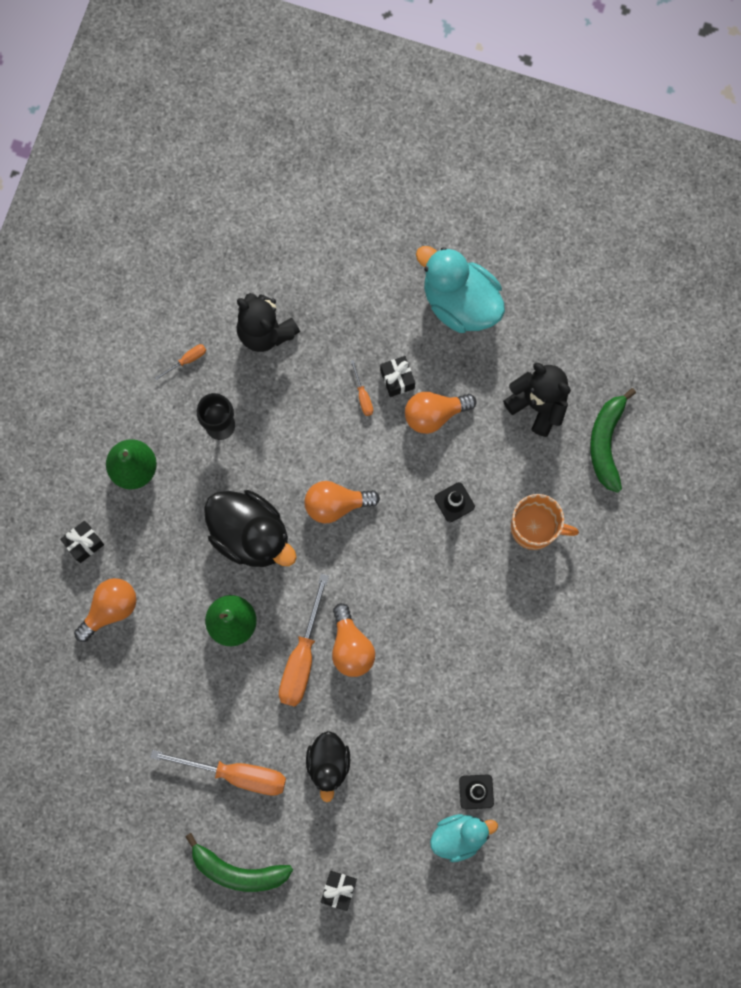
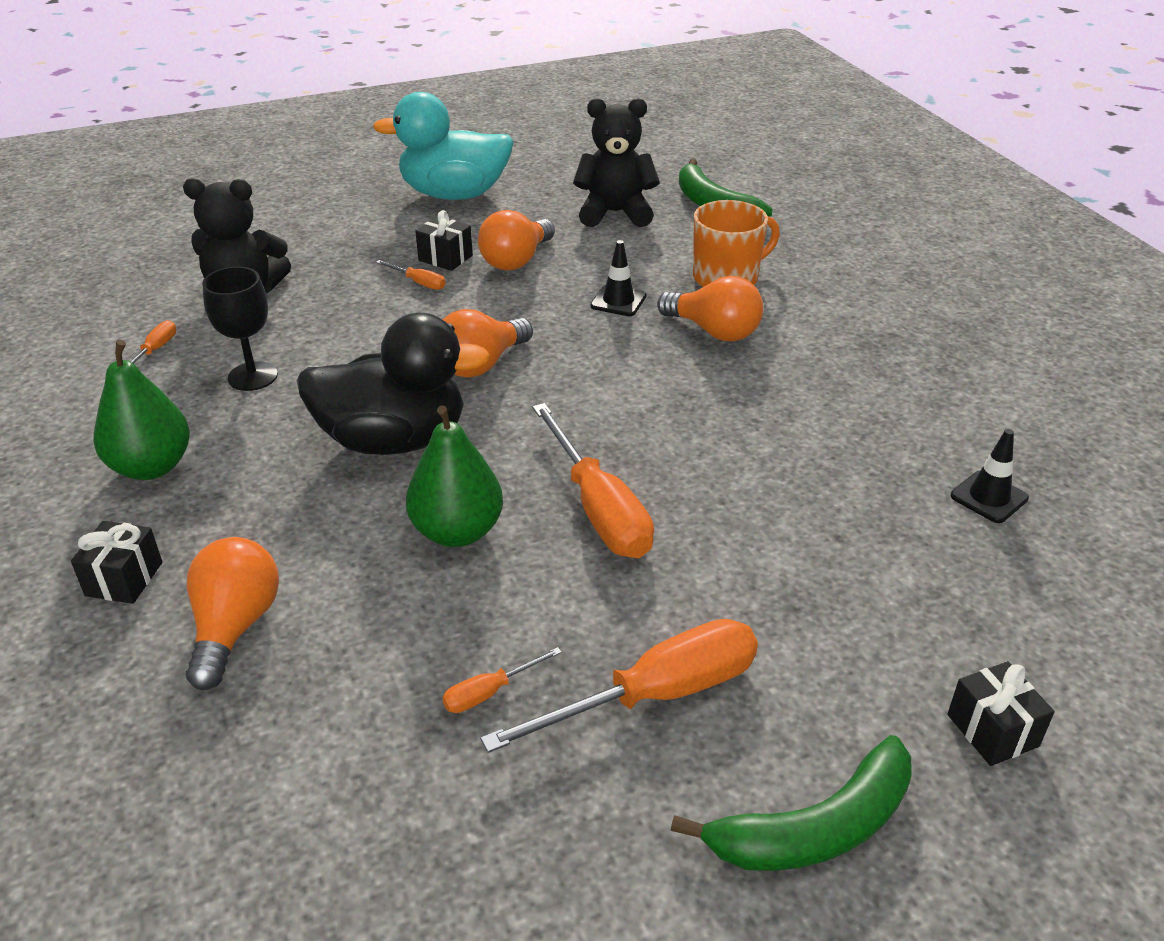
camera: 40 degrees left, 40 degrees down
black duck [306,731,350,802] -> none
orange light bulb [332,603,375,677] -> orange light bulb moved to [657,276,763,342]
turquoise duck [430,814,498,862] -> none
none -> orange screwdriver [442,647,562,713]

